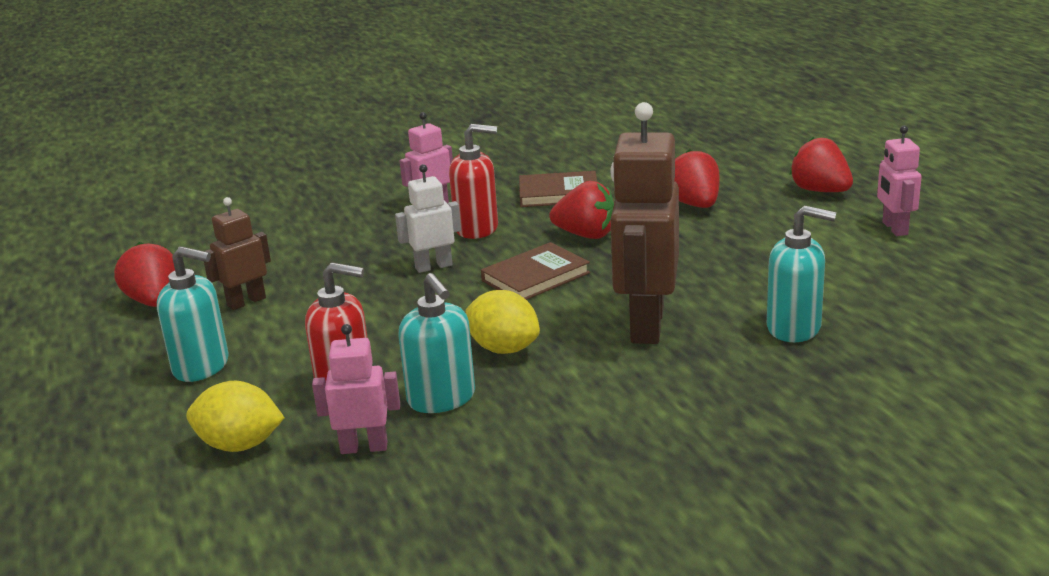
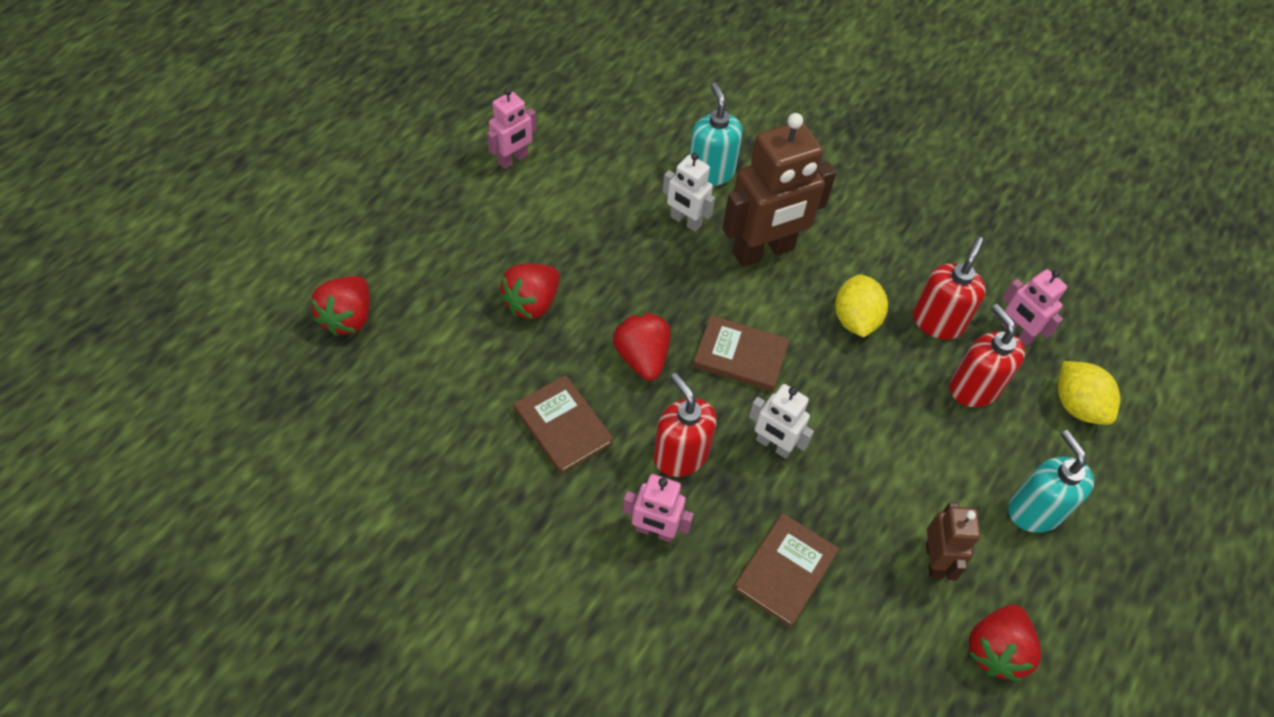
camera: 130 degrees left, 30 degrees up
brown robot [204,197,271,310] -> brown robot turned 105 degrees counterclockwise [926,502,981,581]
turquoise soap dispenser [399,273,475,413] -> red soap dispenser [913,237,986,340]
red strawberry [790,137,853,192] -> red strawberry moved to [311,276,370,336]
none -> white robot [662,153,715,232]
none -> brown book [733,513,839,627]

